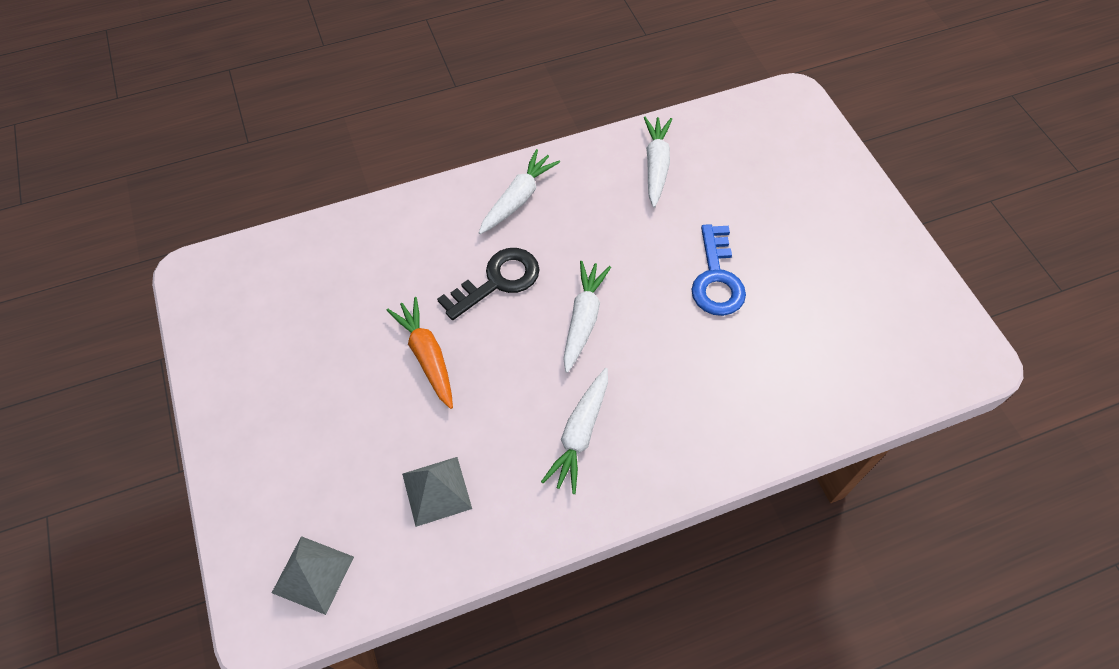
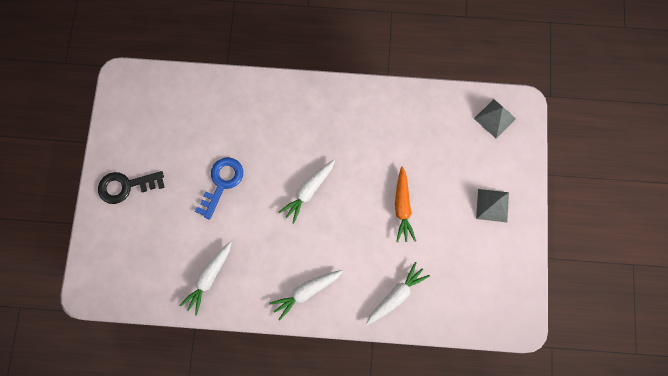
camera: 155 degrees left, 15 degrees up
grey pyramid [402,457,472,527] -> grey pyramid moved to [476,189,509,222]
black key [437,248,540,320] -> black key moved to [98,171,165,204]
white carrot [541,368,608,494] -> white carrot moved to [366,262,430,325]

